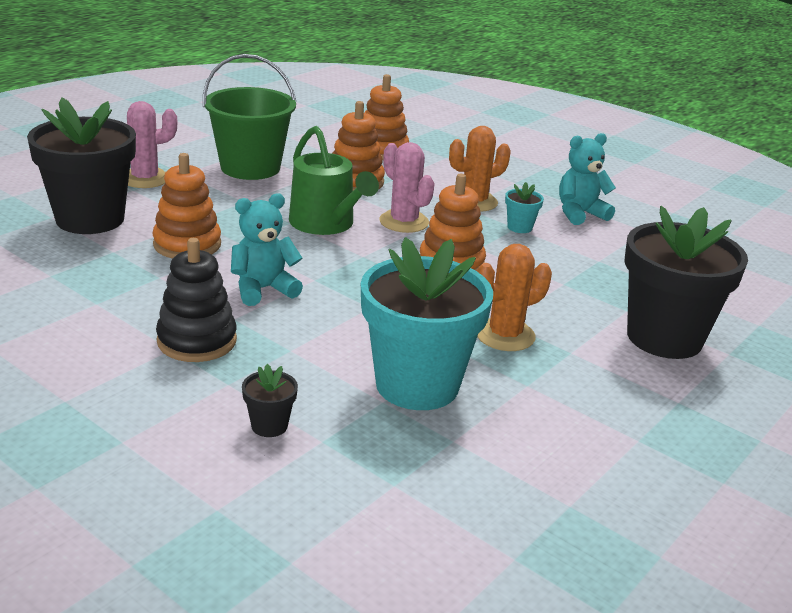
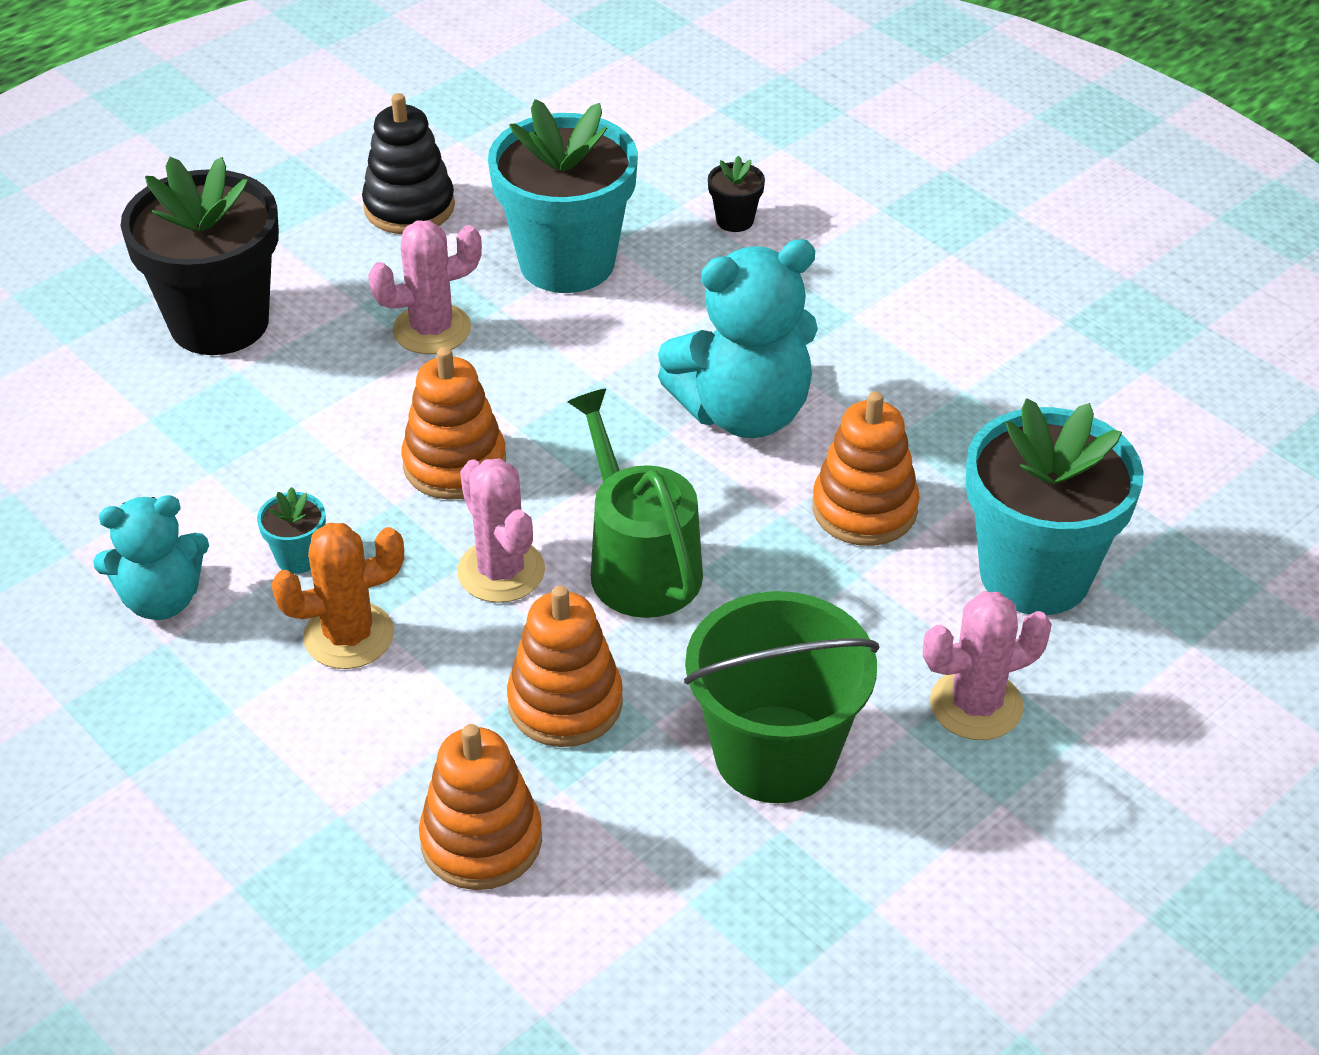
camera: 170 degrees left, 15 degrees up
black flower pot [27,98,136,234] -> turquoise flower pot [966,398,1144,615]
black stacking toy [156,238,237,362] -> black stacking toy moved to [362,93,455,234]
turquoise teddy bear [231,193,303,306] -> turquoise teddy bear [658,239,818,438], size x1.59
orange cactus [476,244,552,351] -> pink cactus [368,220,482,354]

